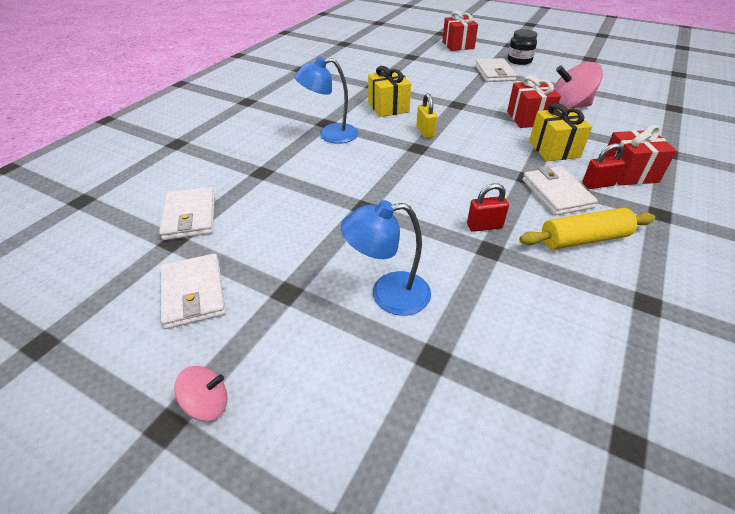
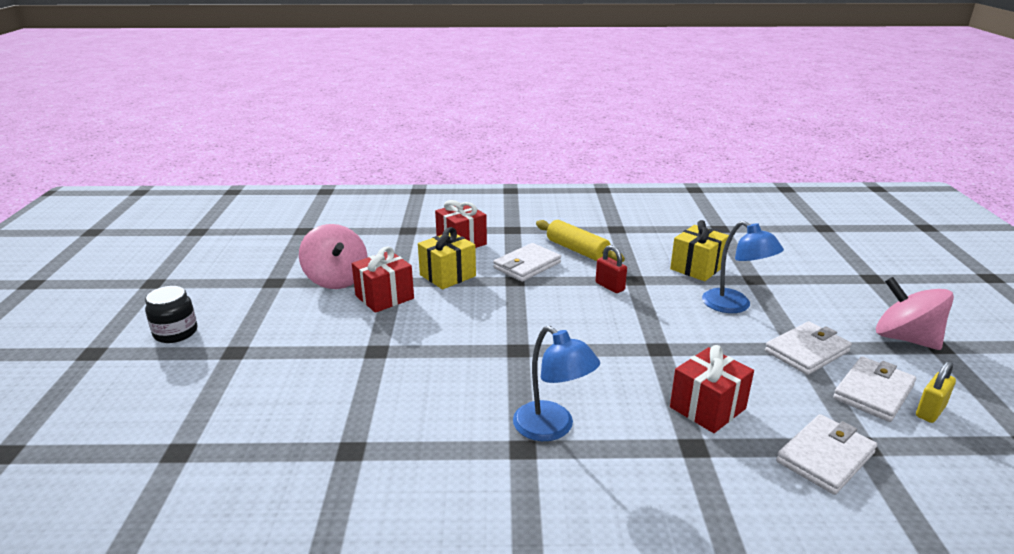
camera: 120 degrees left, 15 degrees down
pink spinning top [174,366,228,421] -> pink spinning top [876,277,954,350], size x1.90
yellow gift [368,66,411,117] -> yellow gift moved to [670,220,729,281]
yellow padlock [416,93,437,138] -> yellow padlock moved to [916,361,956,423]
red gift [442,11,478,51] -> red gift moved to [670,345,754,433]
white wallet [475,58,517,82] -> white wallet moved to [765,321,852,375]
red padlock [582,143,625,189] -> none

